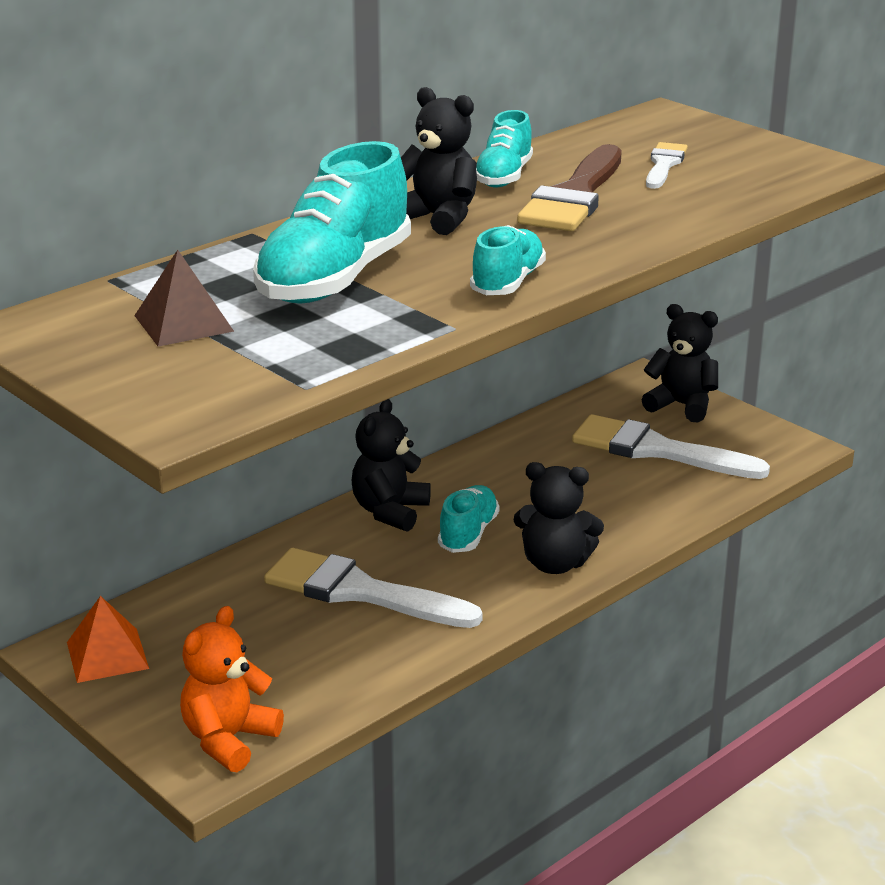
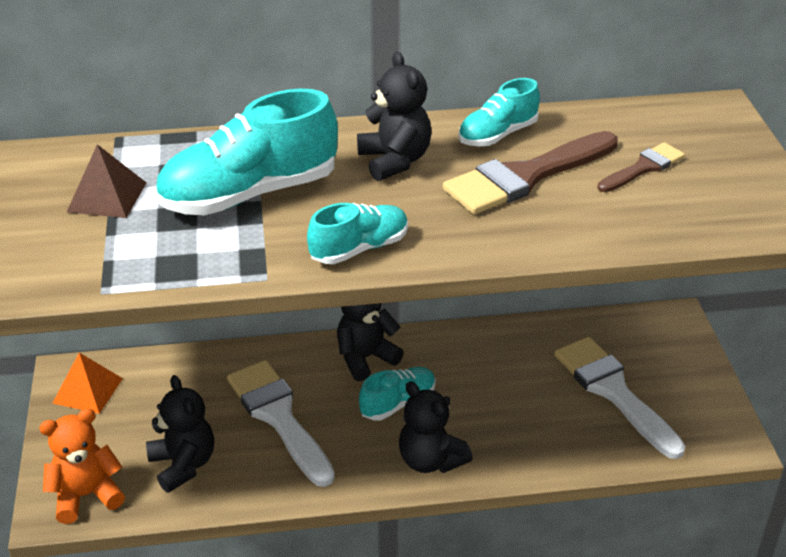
camera: 35 degrees right, 10 degrees up
black teddy bear [641,304,718,423] -> black teddy bear moved to [146,375,214,493]
white brush [646,142,688,189] -> brown brush [598,142,685,192]

